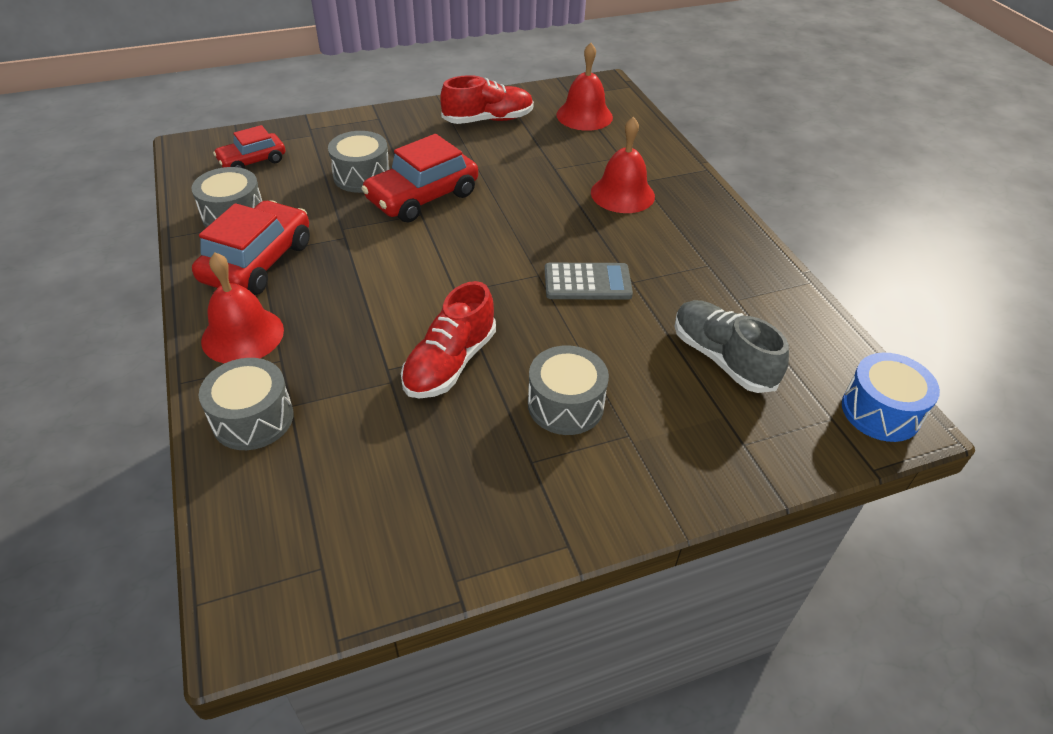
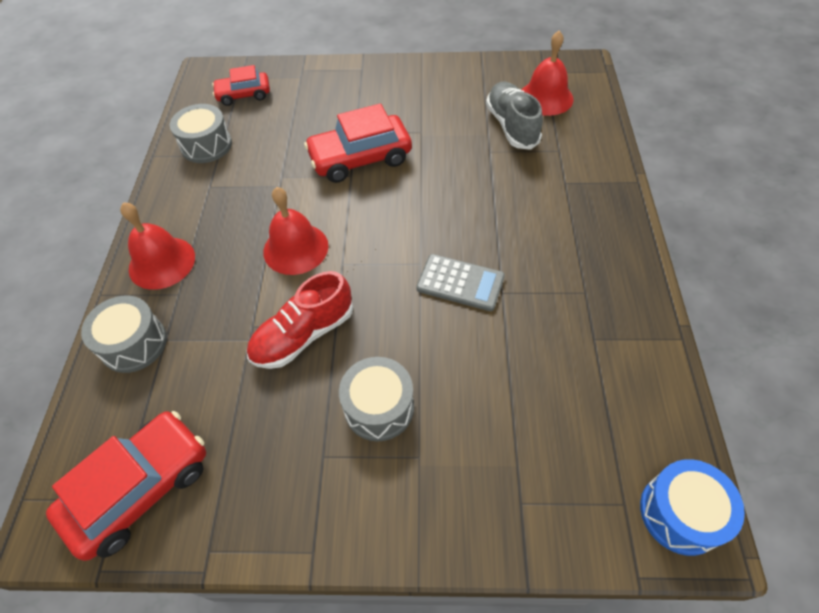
camera: 25 degrees right, 10 degrees up
red car [192,200,310,295] -> red car moved to [46,411,206,561]
grey drum [328,131,390,193] -> none
red shoe [440,75,534,124] -> none
red bell [591,117,655,213] -> red bell moved to [263,187,328,275]
grey shoe [674,300,789,393] -> grey shoe moved to [486,82,543,150]

